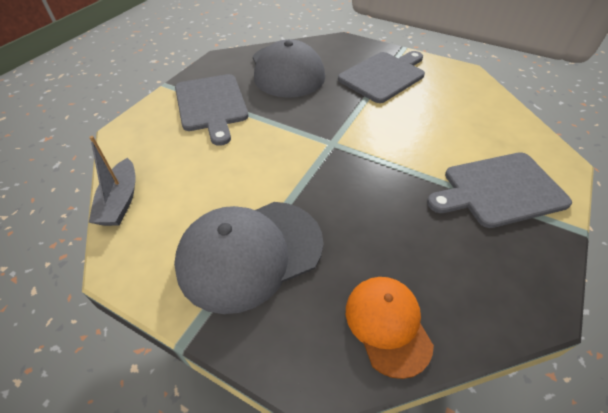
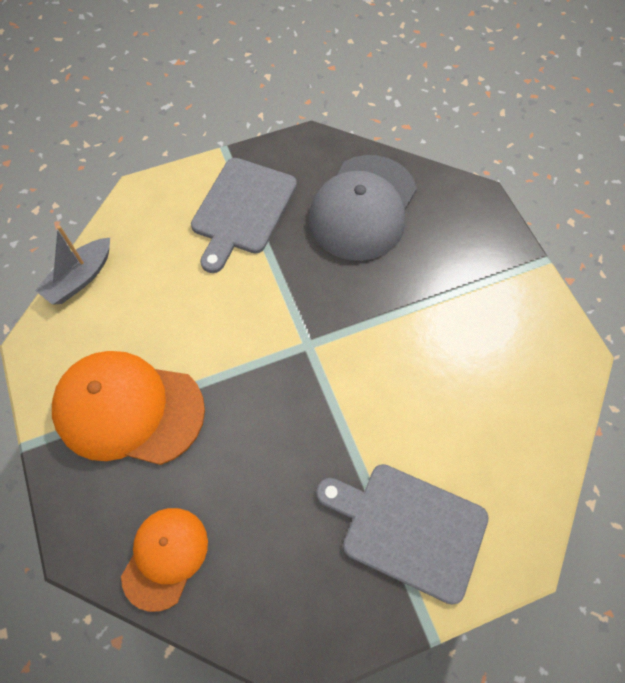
camera: 40 degrees right, 15 degrees up
grey cap [174,202,323,314] -> orange cap [52,351,205,465]
grey cutting board [338,51,425,103] -> none

